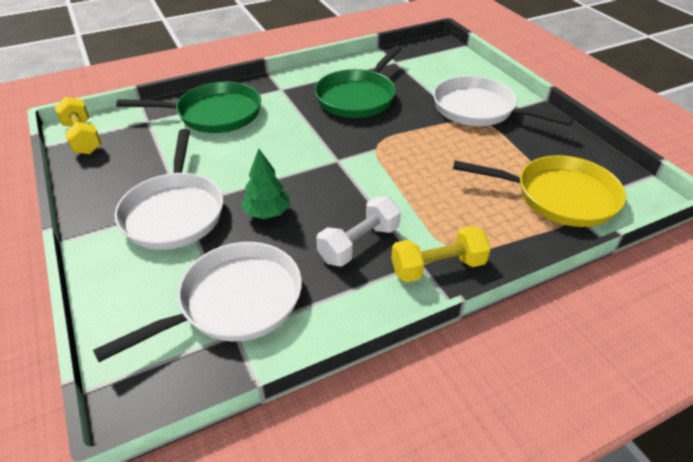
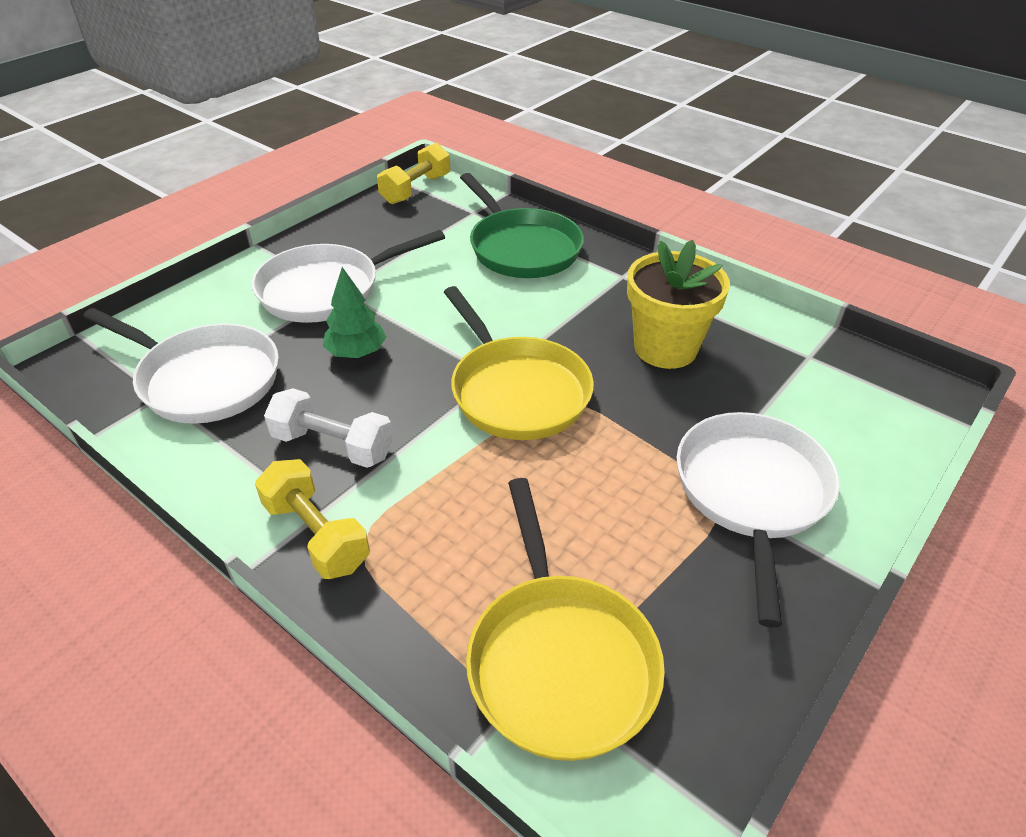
camera: 65 degrees right, 0 degrees up
green pan [315,45,402,118] -> yellow flower pot [627,240,730,369]
none -> yellow pan [444,286,594,440]

